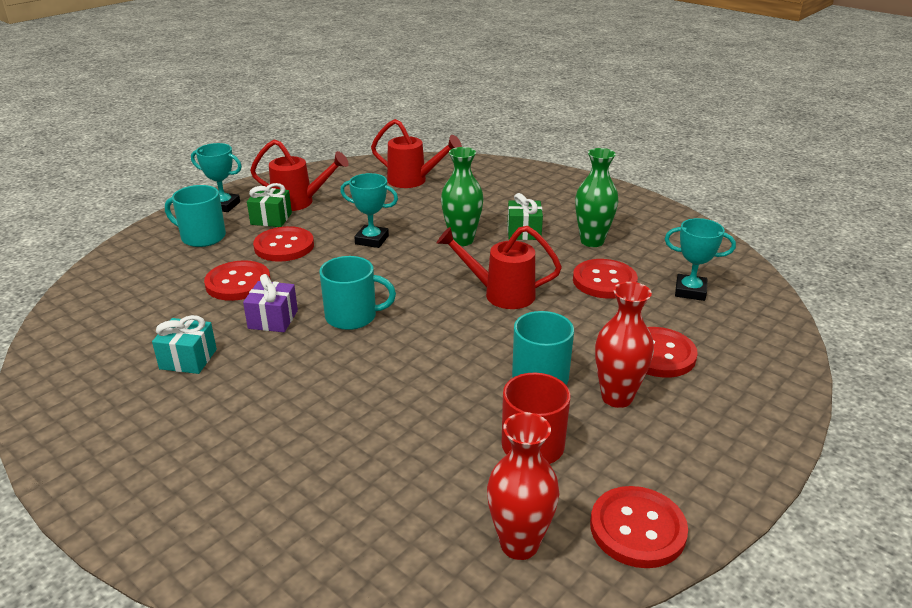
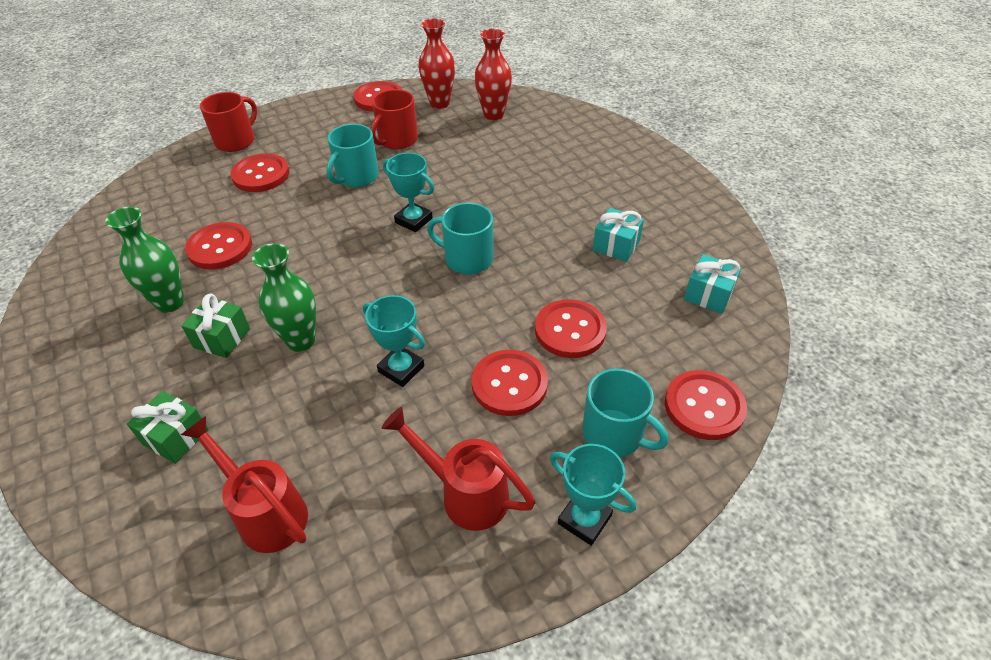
camera: 160 degrees left, 15 degrees up
purple gift [243,274,298,332] -> none
green gift [247,183,292,227] -> green gift moved to [127,391,209,464]
red watering can [437,226,562,309] -> none
red vase [595,282,654,408] -> red vase moved to [475,29,512,120]
turquoise trophy [665,218,736,301] -> turquoise trophy moved to [383,153,434,232]
none -> red mug [200,92,257,152]
none -> red button [665,370,747,440]
none -> turquoise gift [684,254,742,314]

